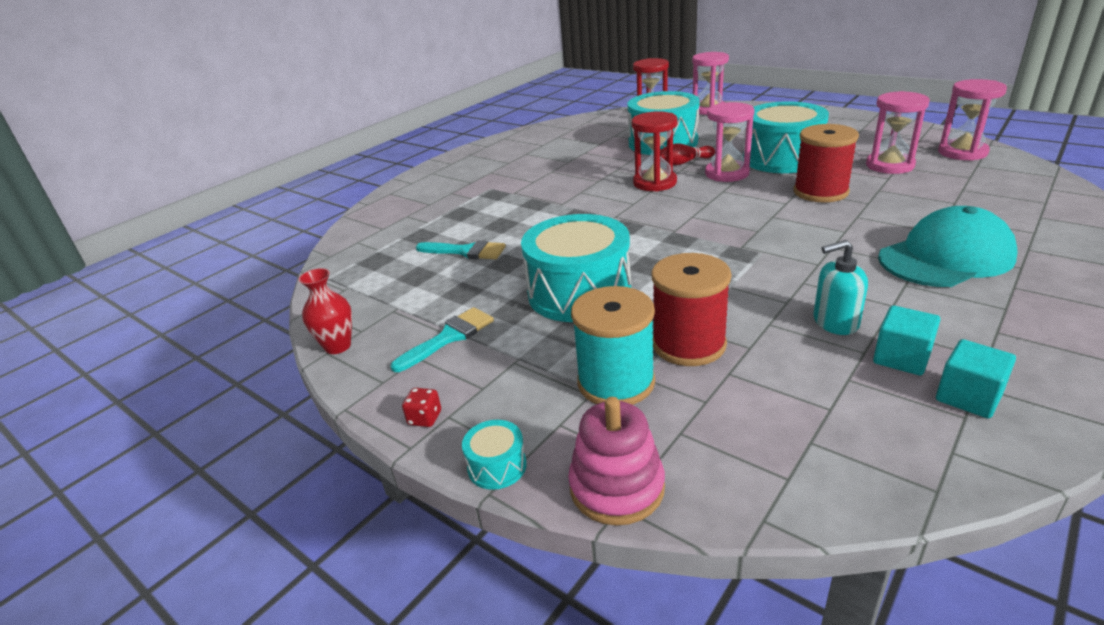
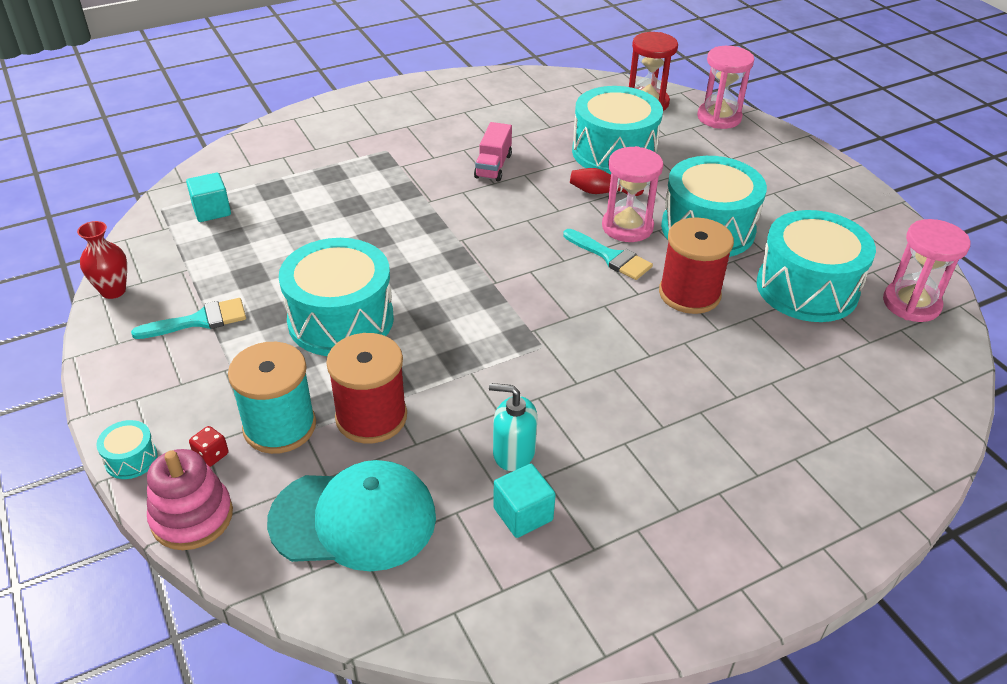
camera: 20 degrees right, 10 degrees up
red dice [402,388,441,427] -> red dice moved to [189,426,228,467]
turquoise brush [416,240,506,259] -> turquoise brush moved to [563,229,653,280]
red hourglass [632,111,678,192] -> none
pink hourglass [866,91,930,174] -> turquoise drum [757,210,876,322]
turquoise cap [878,206,1018,287] -> turquoise cap moved to [267,460,436,571]
turquoise cube [936,339,1016,418] -> turquoise cube moved to [186,173,231,222]
none -> pink truck [474,122,512,182]

